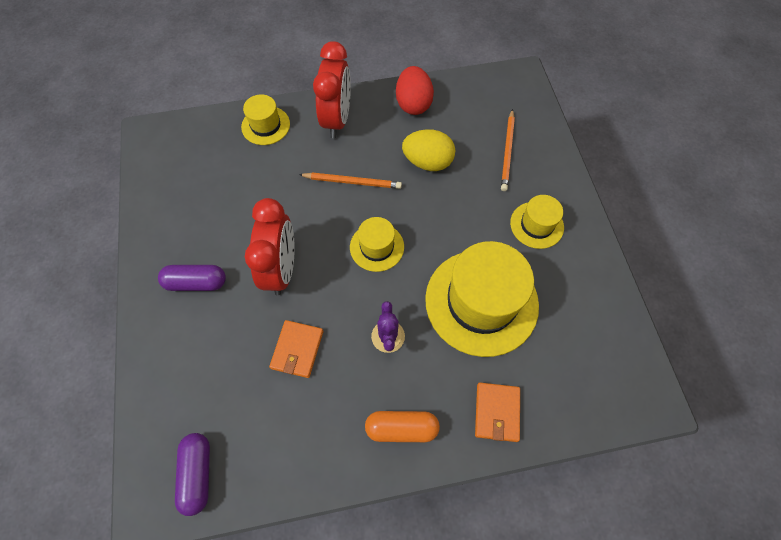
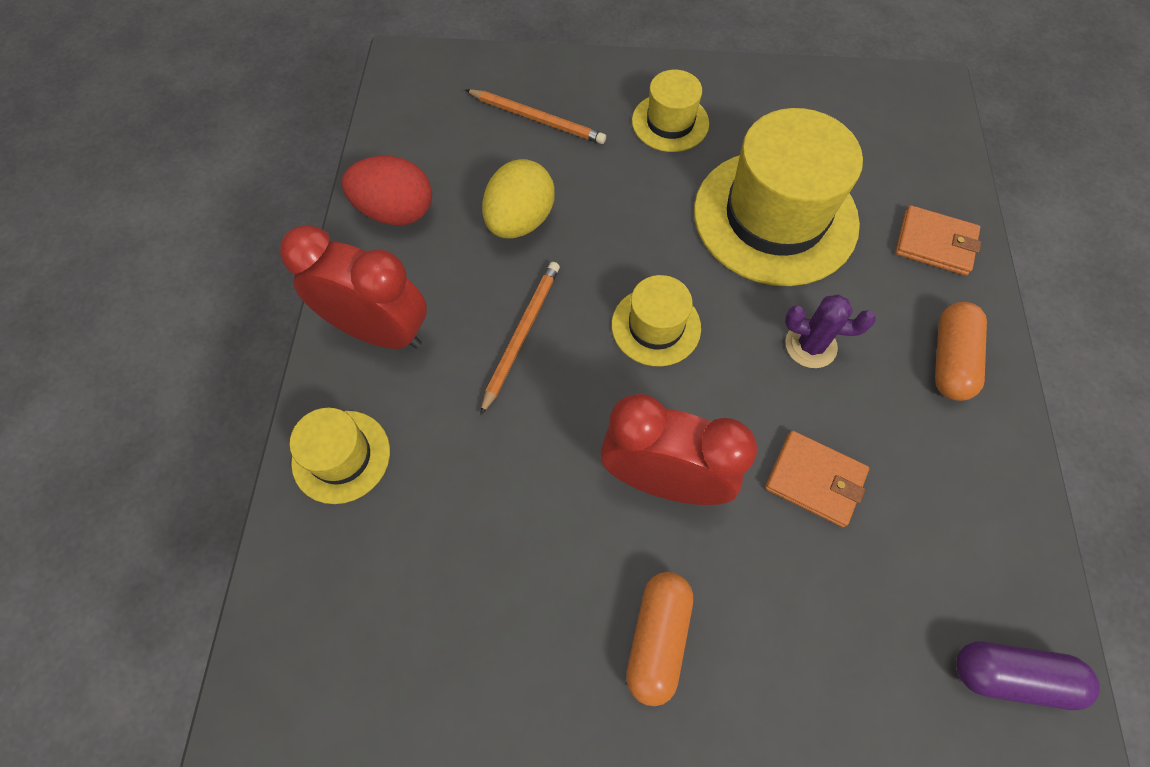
camera: 75 degrees left, 0 degrees up
purple capsule [158,265,226,291] -> orange capsule [626,572,693,706]

